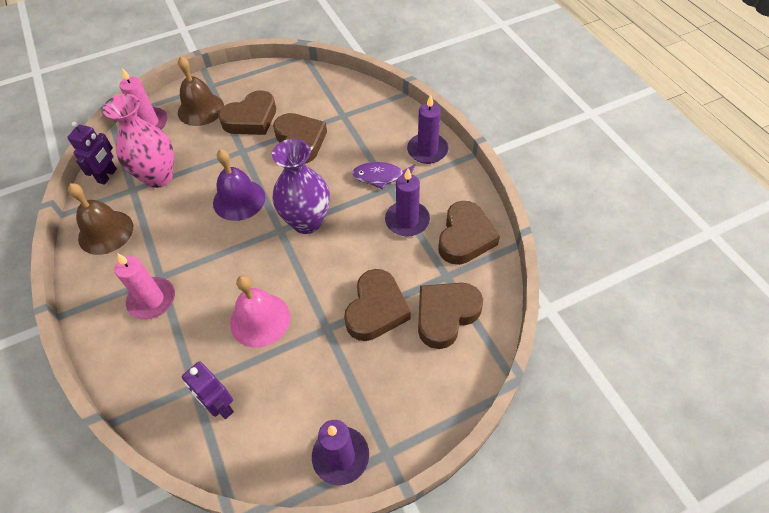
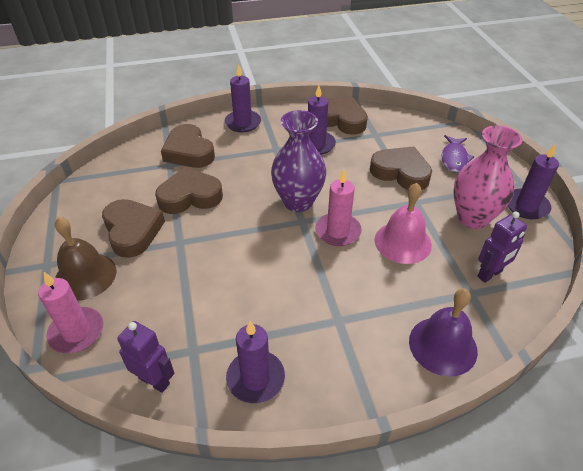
camera: 80 degrees left, 10 degrees down
brown bell [68,183,133,255] -> purple candle [226,321,285,403]
pink vase [103,94,174,188] -> pink vase moved to [453,125,522,229]
pink candle [114,253,175,319] -> pink candle moved to [315,170,362,246]
purple bell [213,149,265,221] -> purple bell moved to [409,288,478,376]
purple fish [352,162,415,189] -> purple fish moved to [442,135,474,172]
brown heart [418,283,483,349] -> brown heart moved to [161,124,215,168]

